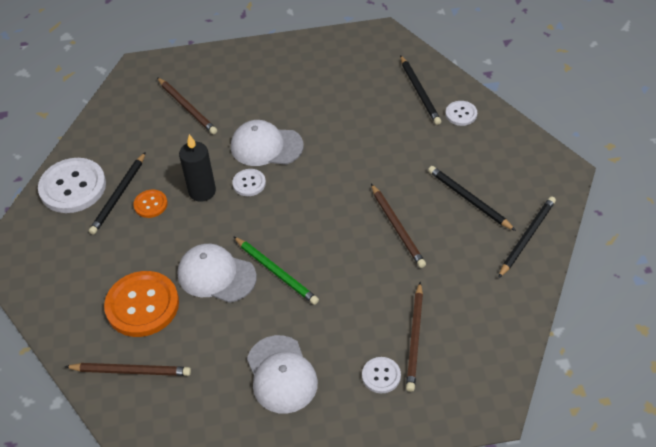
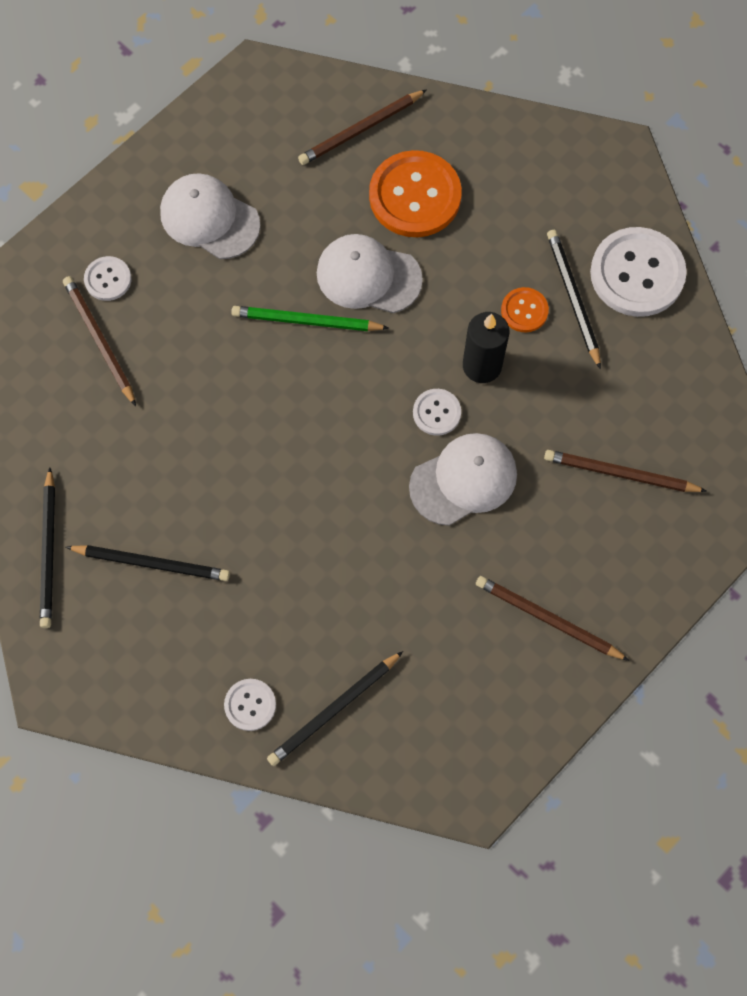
camera: 140 degrees right, 20 degrees up
white cap [178,244,257,303] -> white cap turned 150 degrees counterclockwise [317,234,423,313]
brown pencil [371,184,426,268] -> brown pencil moved to [476,576,630,661]
black pencil [400,55,441,125] -> black pencil turned 75 degrees counterclockwise [267,651,403,766]

